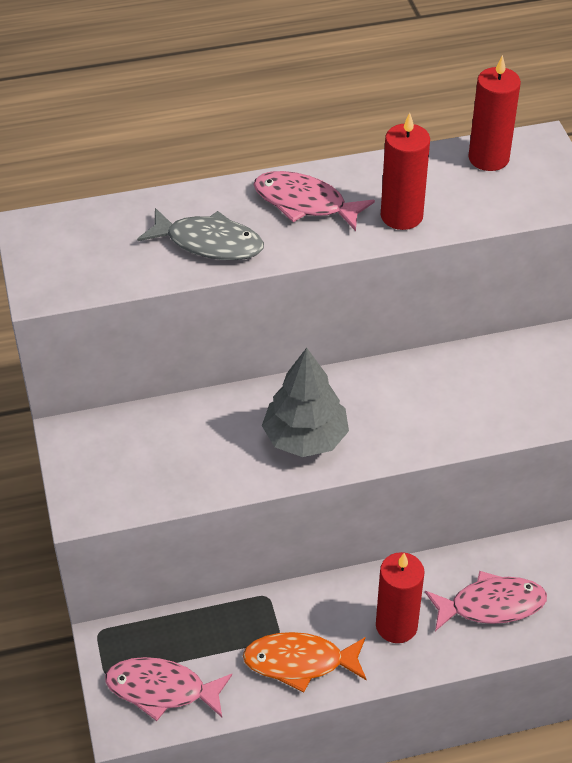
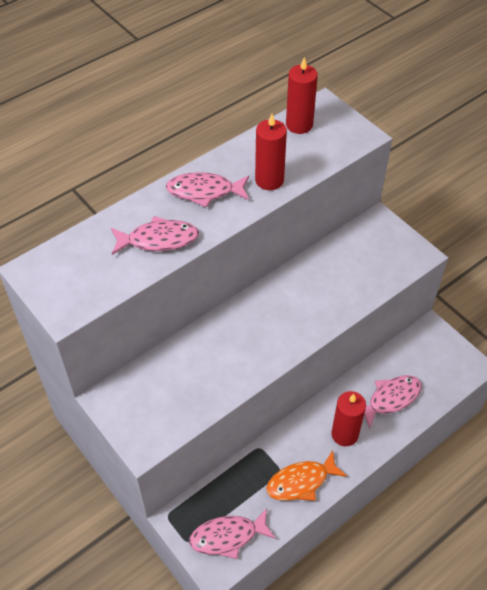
camera: 25 degrees left, 5 degrees up
grey fish [137,208,264,260] -> pink fish [111,216,199,255]
grey tree [262,348,349,457] -> none

